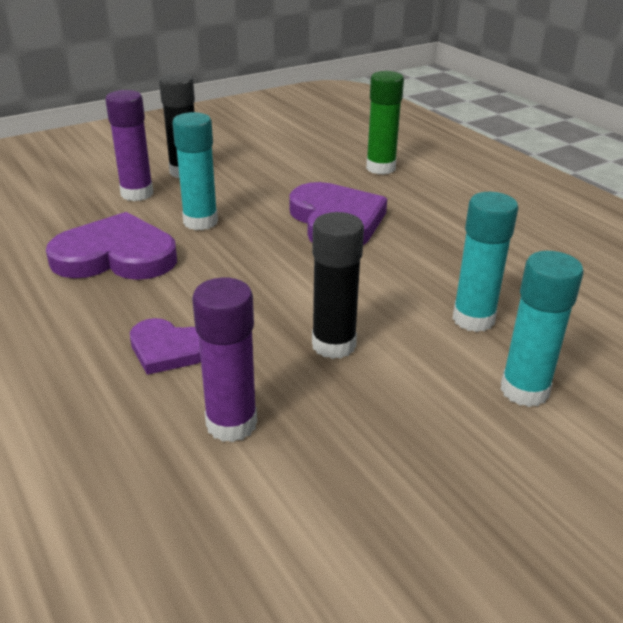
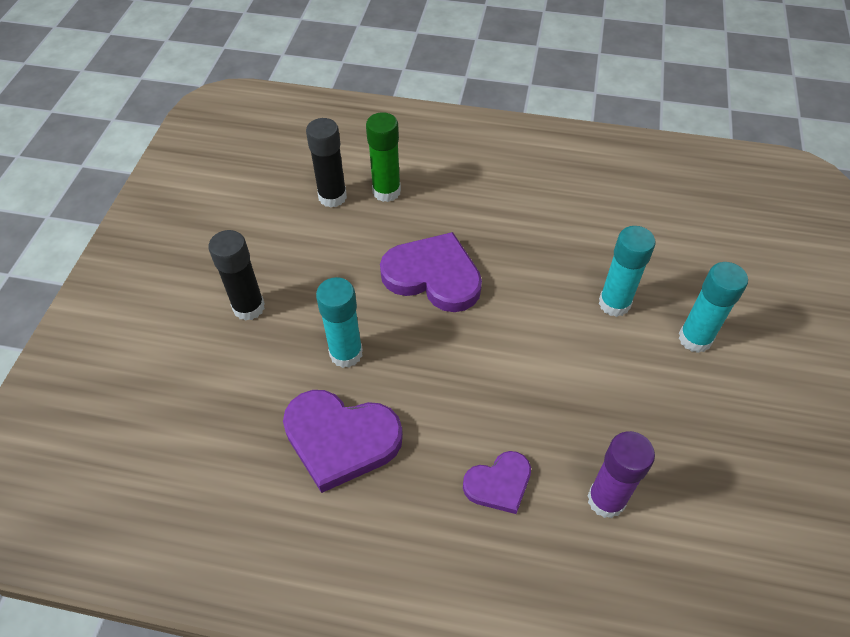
camera: 45 degrees left, 20 degrees up
purple heart [46,212,177,280] -> purple heart turned 120 degrees counterclockwise [283,390,403,493]
purple glue stick [105,90,153,201] -> none
black glue stick [312,212,364,359] -> black glue stick moved to [306,118,347,208]

